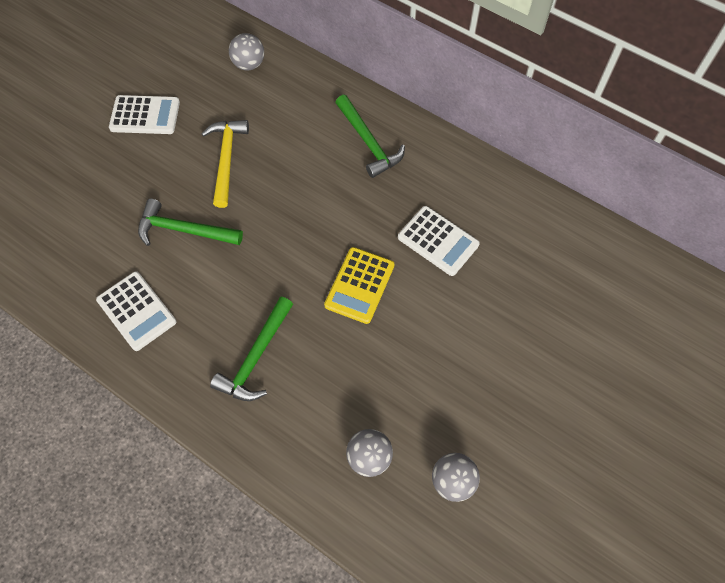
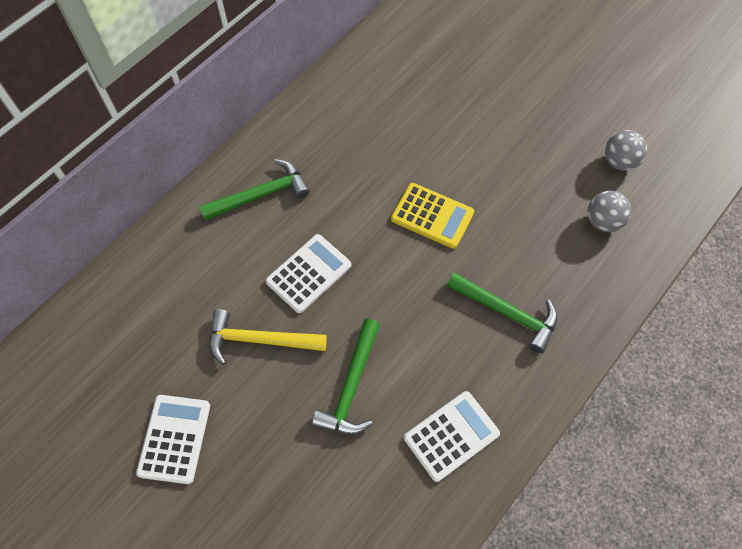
camera: 85 degrees left, 0 degrees up
grey ball [229,33,264,71] -> none
white calculator [398,206,480,276] -> white calculator moved to [266,234,351,313]

